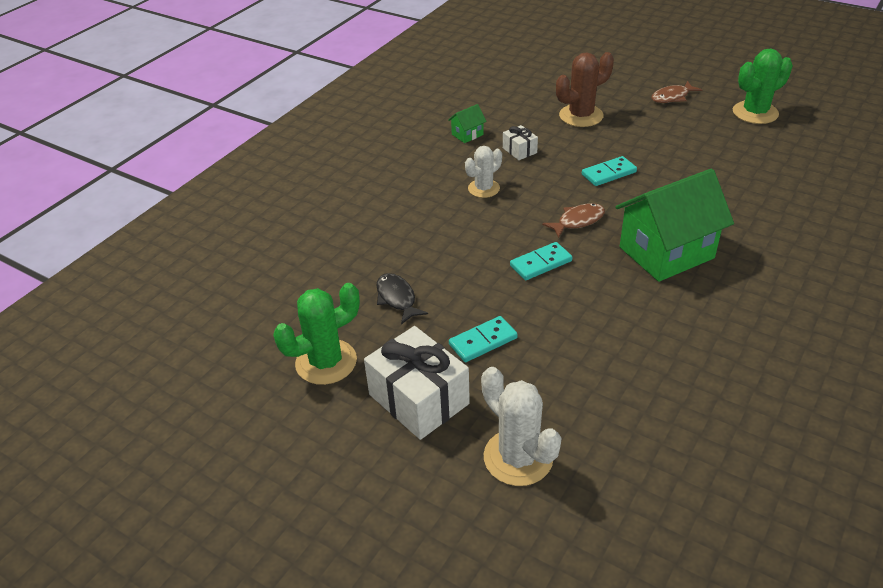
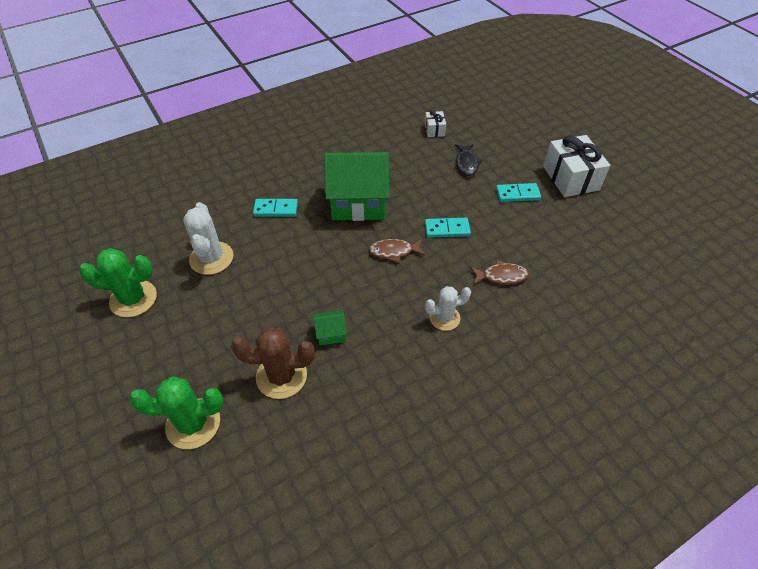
camera: 155 degrees left, 10 degrees up
green cactus [273,283,360,385] -> green cactus moved to [129,376,223,449]
black fish [376,273,428,324] -> black fish moved to [455,144,482,176]
green house [448,104,487,143] -> green house moved to [314,310,347,345]
white cactus [481,367,561,486] -> white cactus moved to [183,202,233,275]
white gift [503,125,538,160] -> white gift moved to [425,110,446,137]
turquoise domino [582,156,637,186] -> turquoise domino moved to [253,199,298,217]
brown fish [651,81,702,103] -> brown fish moved to [470,260,529,285]

